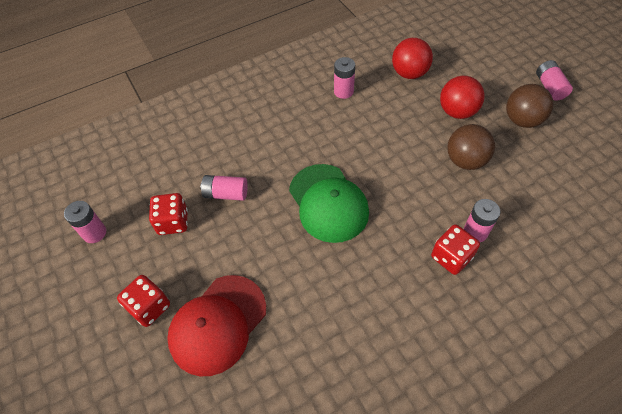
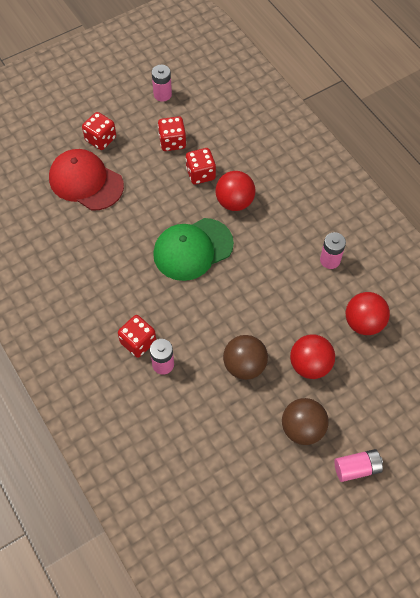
camera: 85 degrees right, 5 degrees up
pink battery [200,175,247,201] -> red dice [186,148,216,184]
none -> red ball [215,171,256,211]

